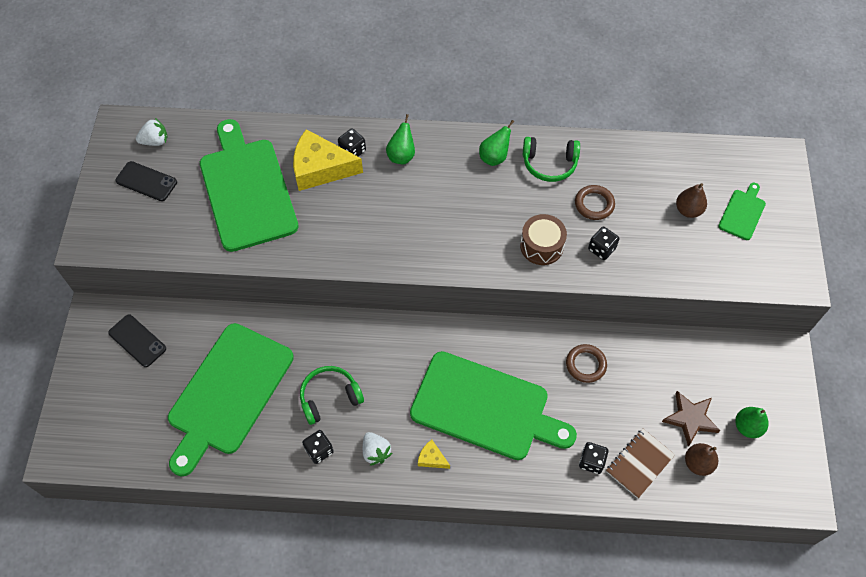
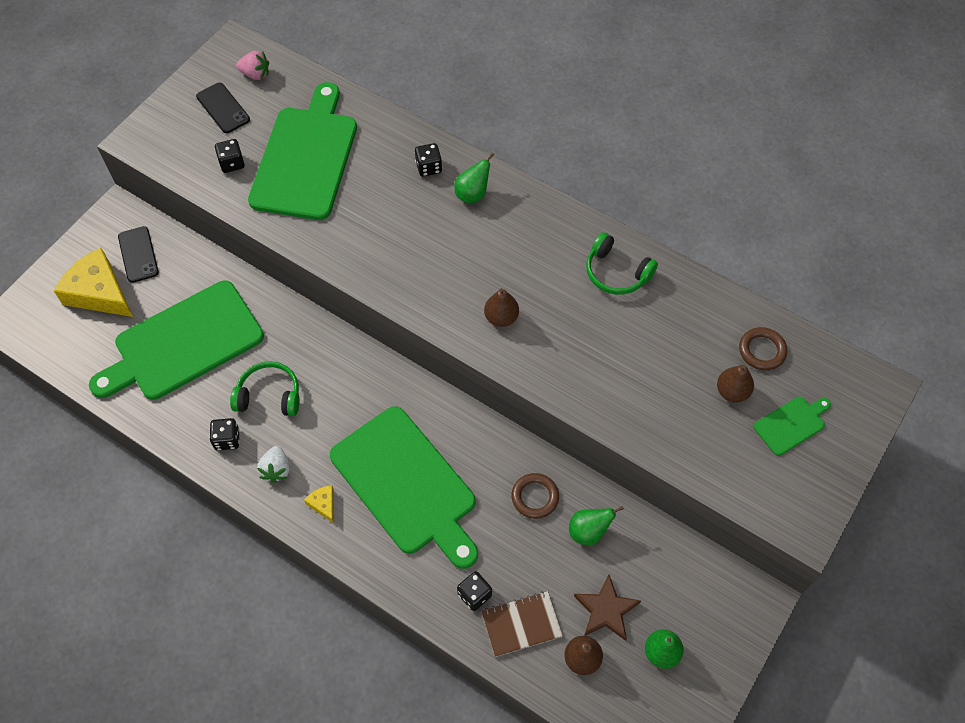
camera: 30 degrees right, 0 degrees up
white strawberry [136,118,168,146] -> pink strawberry [236,51,269,80]
yellow cheese [293,129,363,191] -> yellow cheese moved to [54,248,133,317]
green pear [479,120,514,166] -> green pear moved to [569,506,624,545]
brown drum [520,214,567,265] -> none
brown ring [575,185,615,220] -> brown ring moved to [739,327,787,370]
black dice [588,227,619,260] -> black dice moved to [215,139,245,173]
none -> brown pear [484,288,519,327]

